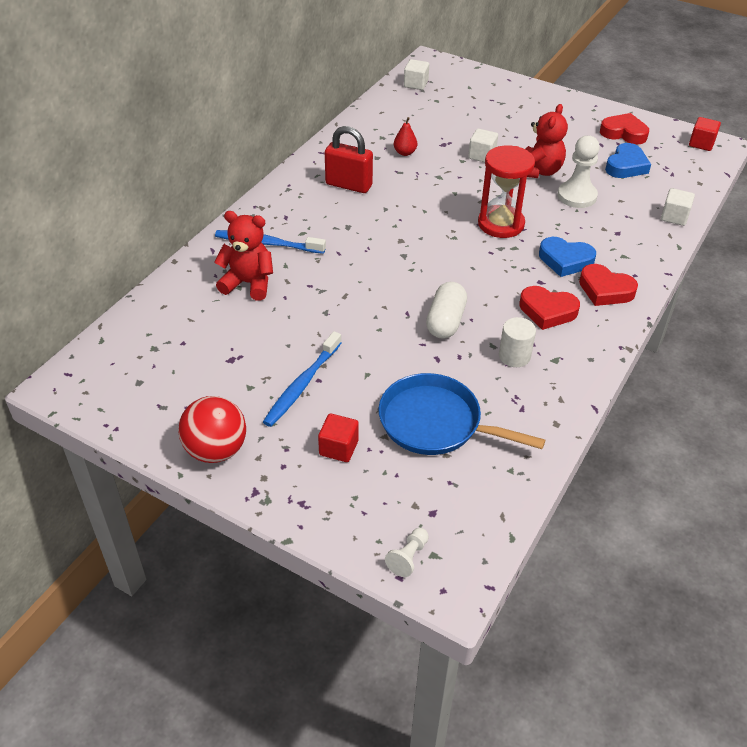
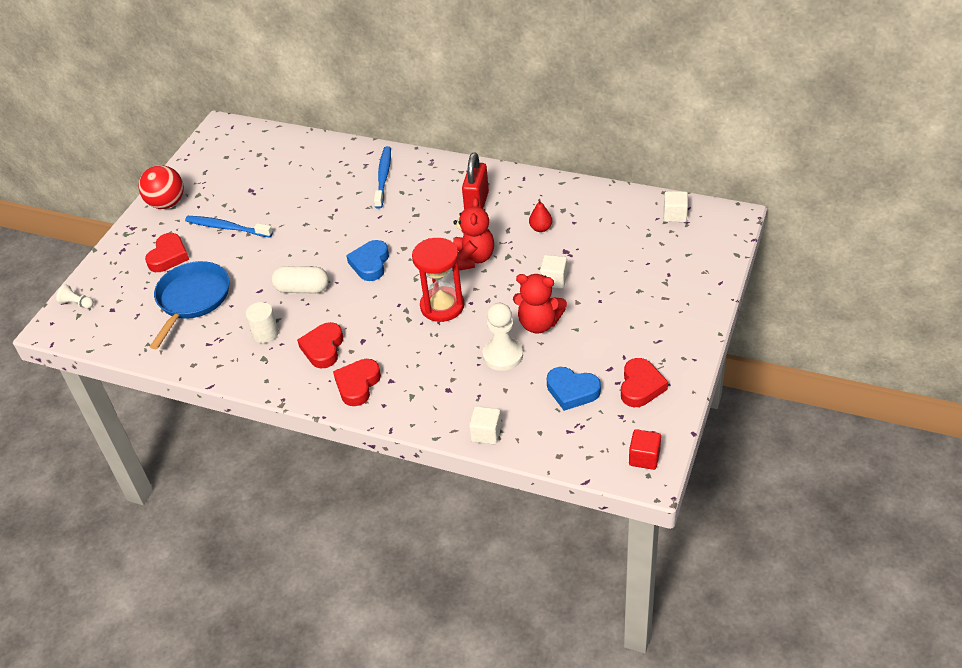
camera: 85 degrees right, 0 degrees up
red teddy bear [214,211,273,301] -> red teddy bear moved to [453,197,494,271]
red cube [318,413,359,462] -> red heart [145,233,189,272]
blue heart [539,237,596,277] -> blue heart moved to [346,240,389,281]

